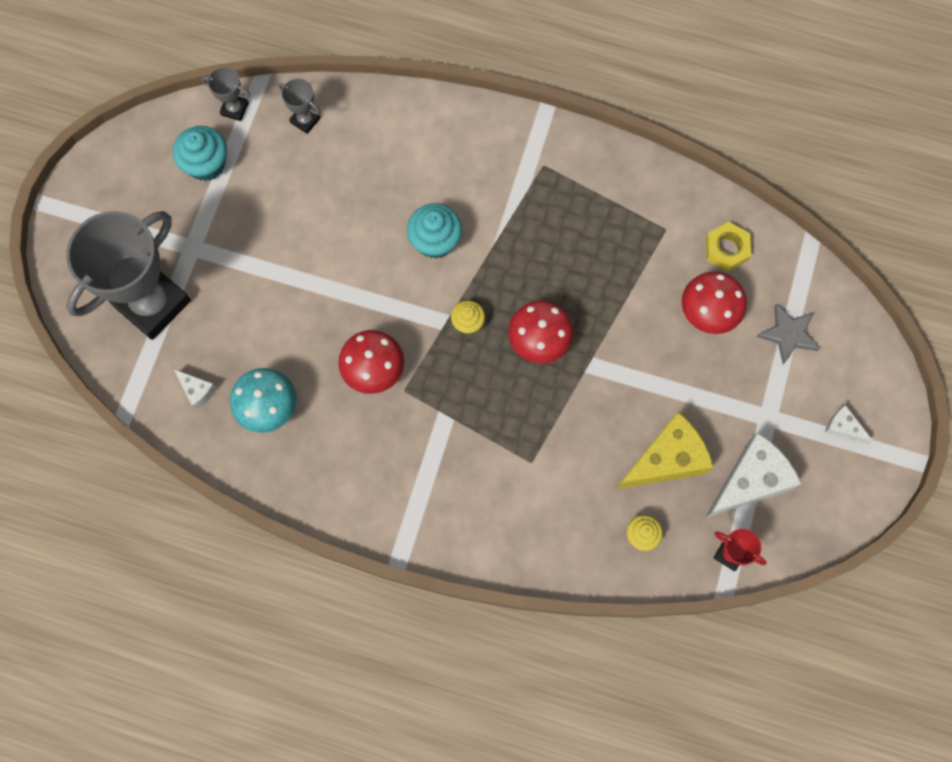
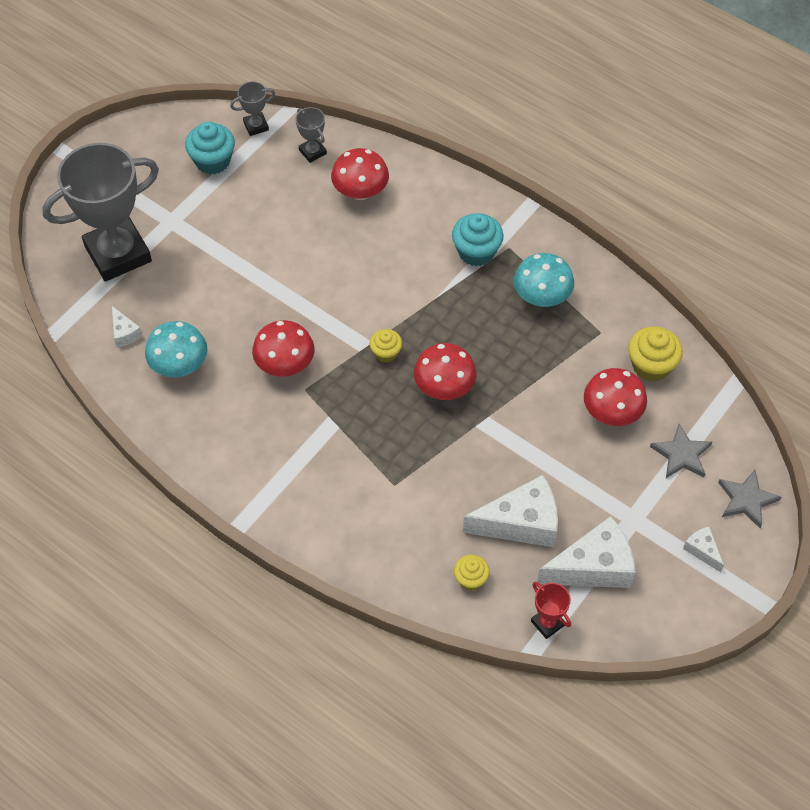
camera: 20 degrees right, 15 degrees down
grey trophy [202,67,251,121] -> grey trophy turned 60 degrees counterclockwise [230,81,275,136]
turquoise cupcake [407,203,462,259] -> turquoise cupcake moved to [452,213,504,266]
yellow cheese [616,412,714,489] -> white cheese [463,475,558,547]
yellow nut [706,222,751,272] -> yellow cupcake [628,327,683,382]
none -> red mushroom [331,148,389,200]
none -> turquoise mushroom [514,253,574,307]
none -> grey star [718,470,781,528]

